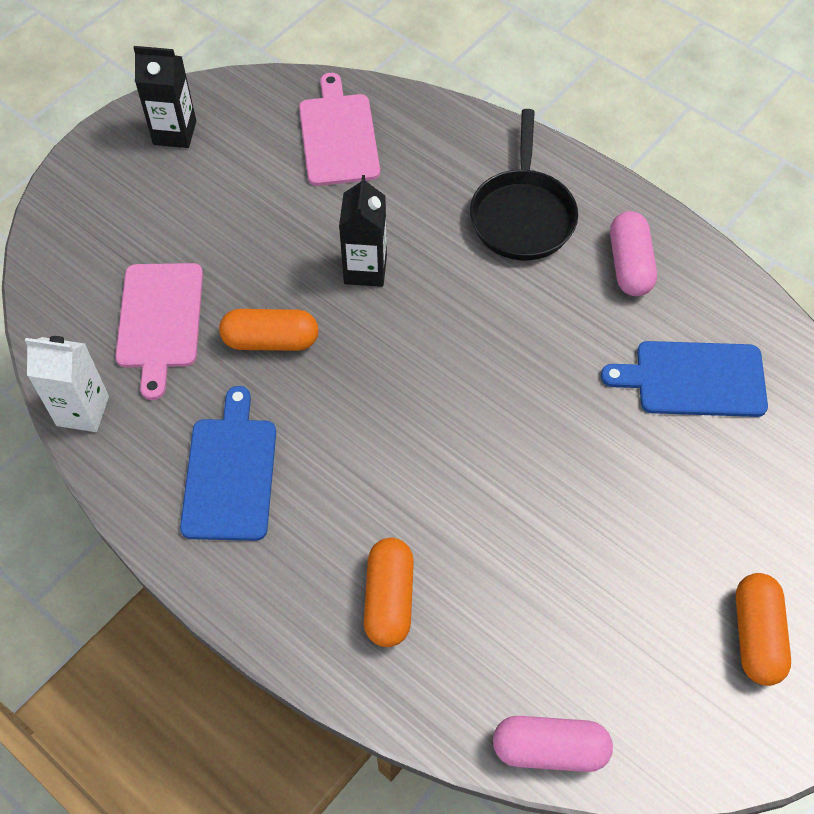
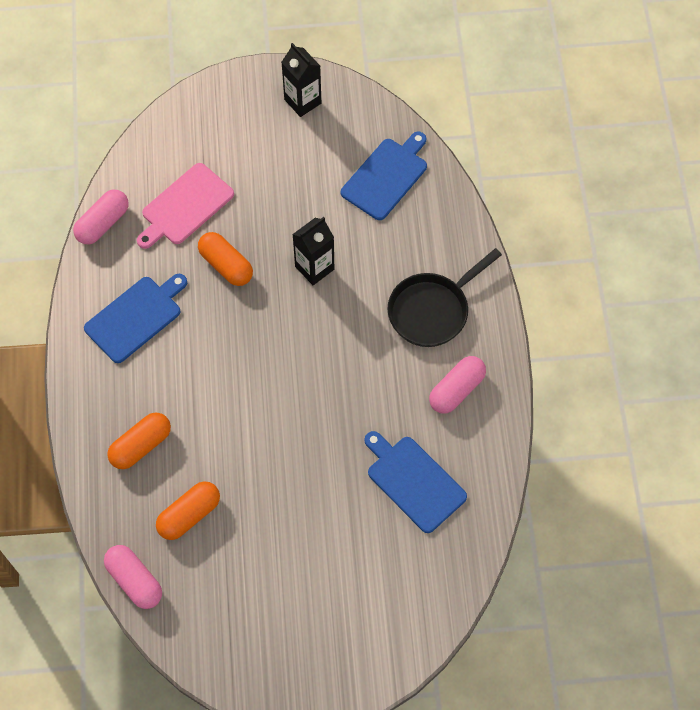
camera: 45 degrees right, 5 degrees up
white carton [25,336,109,432] -> pink capsule [73,190,129,244]
pink cutting board [299,73,380,186] -> blue cutting board [341,132,427,220]
orange capsule [736,573,791,686] -> orange capsule moved to [156,482,220,540]

